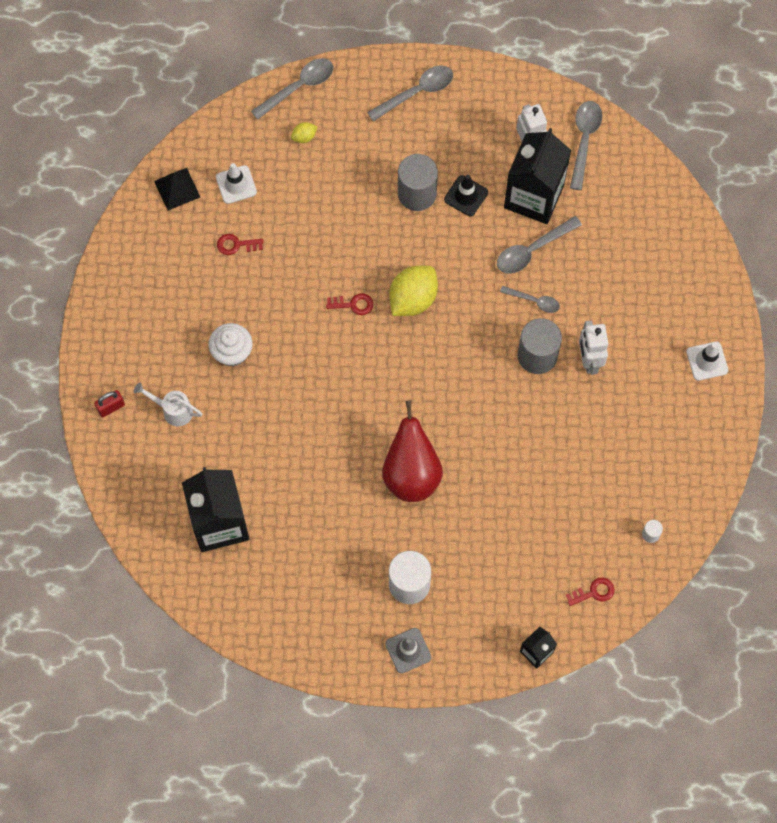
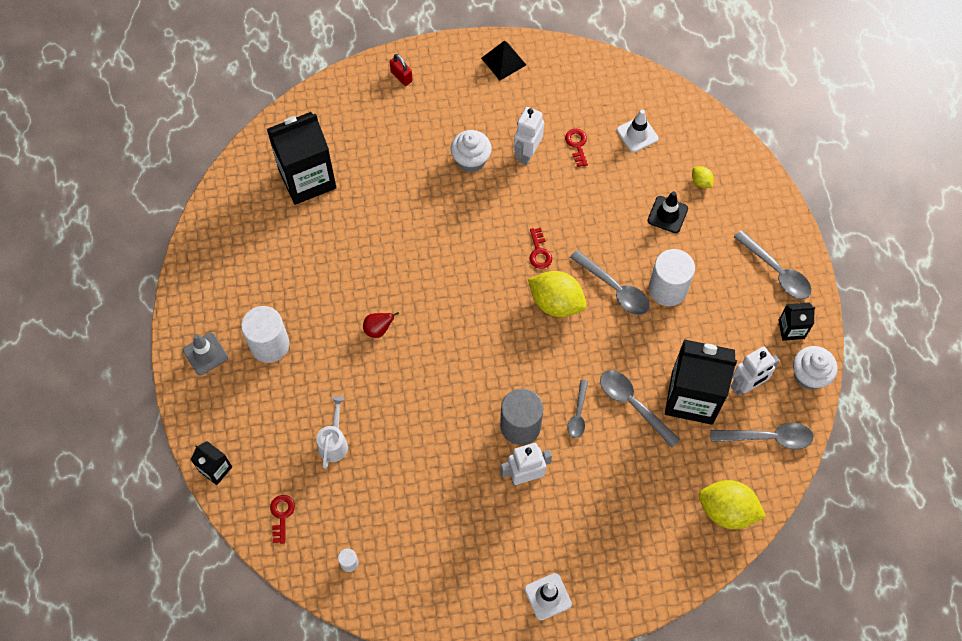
camera: 80 degrees right, 5 degrees down
white watering can [134,383,203,426] -> white watering can moved to [316,396,348,469]
black pyramid [154,168,200,211] -> black pyramid moved to [481,41,526,81]
grey spoon [251,58,333,120] -> grey spoon moved to [570,250,650,315]
red pear [382,401,443,502] -> red pear [363,312,399,338], size x0.43
grey cylinder [398,154,438,211] -> white cylinder [649,249,695,306]
black traffic cone [444,175,488,216] -> black traffic cone moved to [648,191,688,233]
red key [566,577,614,606] -> red key turned 150 degrees counterclockwise [270,495,295,544]
none -> white robot [514,107,544,165]
none -> yellow lemon [699,480,766,529]
none -> black carton [779,302,815,341]
none -> white cupcake [793,346,837,390]

